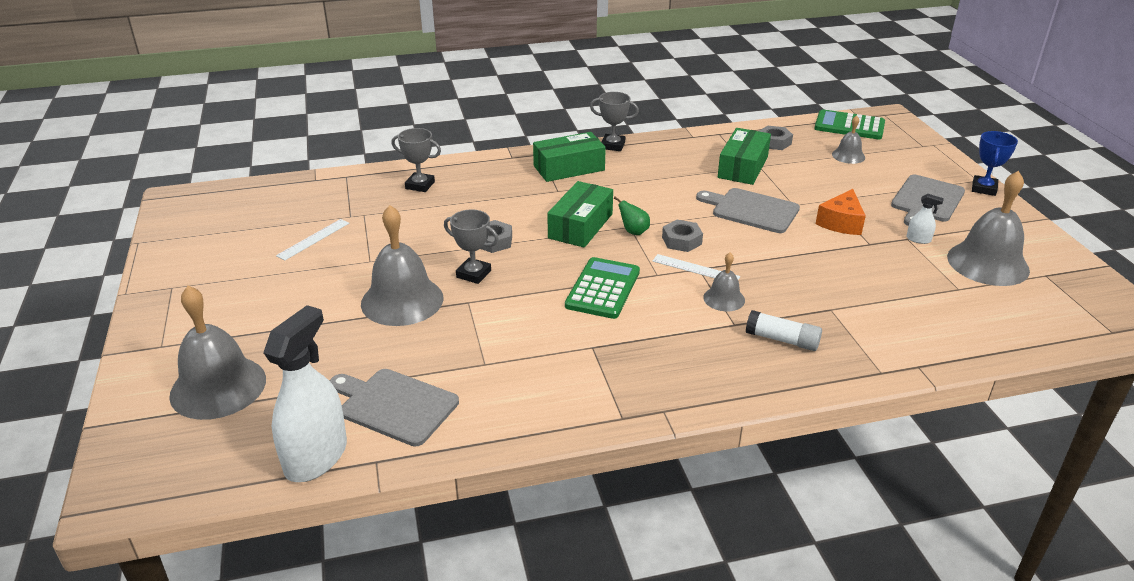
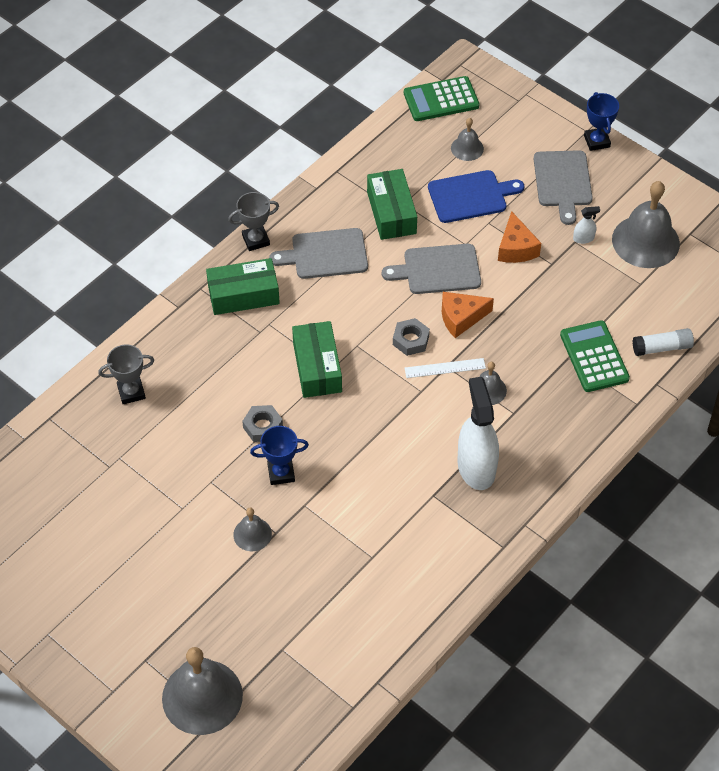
camera: 35 degrees left, 20 degrees up
white spray bottle [263,305,347,482] -> white spray bottle moved to [458,377,499,490]
white ruler [276,219,349,260] -> none
grey cutting board [330,369,459,446] -> grey cutting board moved to [269,228,368,279]
grey bell [361,205,443,326] -> grey bell [233,508,272,551], size x0.51
grey trophy [444,209,499,284] -> blue trophy [250,426,309,485]
green box [533,132,606,182] -> green box turned 45 degrees clockwise [206,258,280,315]
green calculator [565,257,640,319] -> green calculator moved to [560,320,630,392]
green pear [614,197,650,235] -> none
white glue stick [746,310,822,351] -> white glue stick moved to [633,328,694,356]
grey nut [759,126,793,150] -> none
none -> blue cutting board [428,170,524,223]
none -> orange cheese [442,292,494,338]

